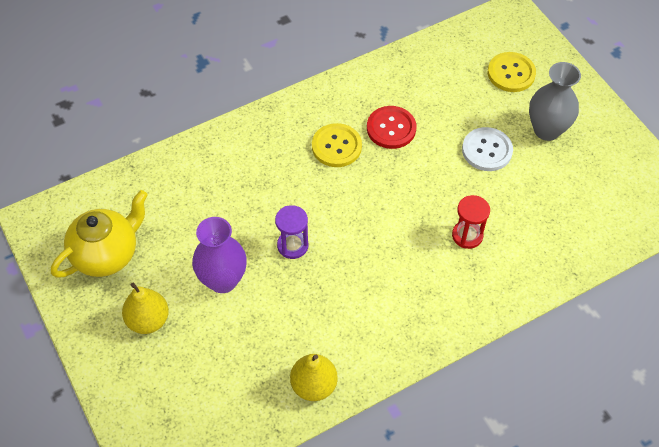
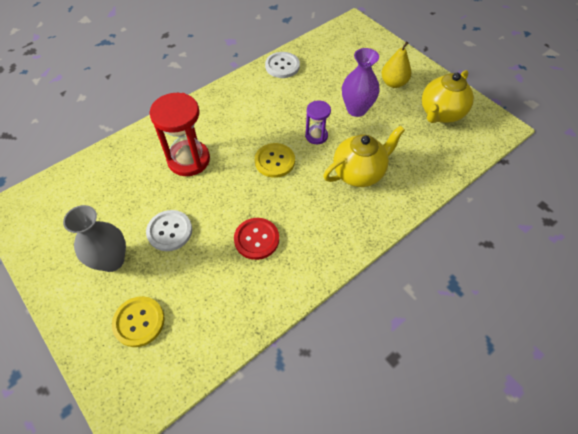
camera: 170 degrees right, 0 degrees up
yellow pear [290,354,338,401] -> white button [265,52,300,78]
yellow button [312,123,362,167] -> yellow button moved to [255,143,295,178]
red hourglass [452,195,490,249] -> red hourglass [149,93,210,176], size x1.79
none -> yellow teapot [323,125,405,187]

